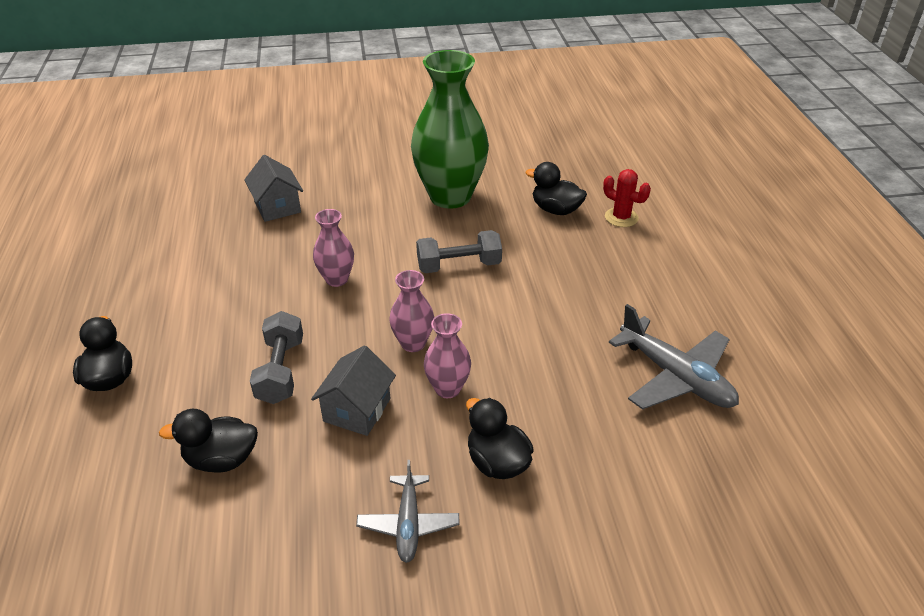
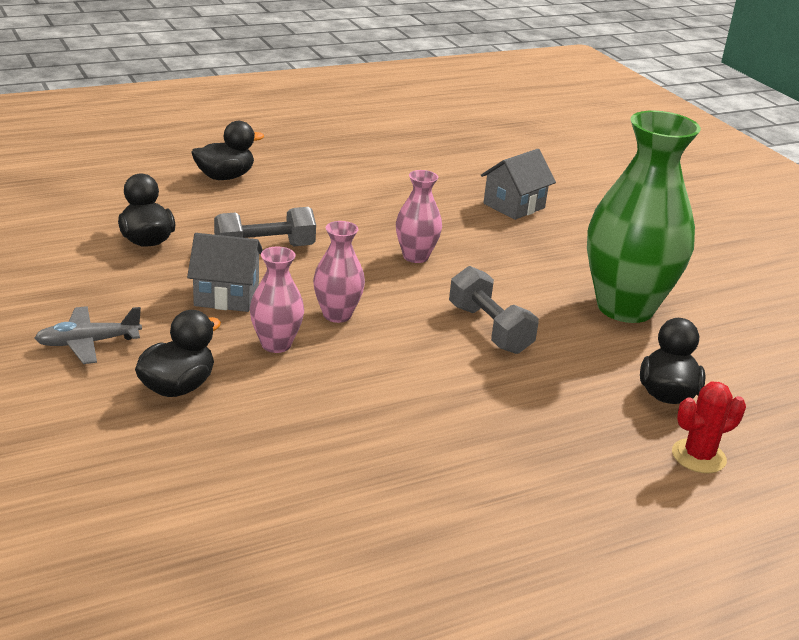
camera: 70 degrees right, 10 degrees down
red cactus [603,169,651,227] -> red cactus turned 45 degrees clockwise [672,382,746,473]
grey plane [609,304,739,410] -> none

